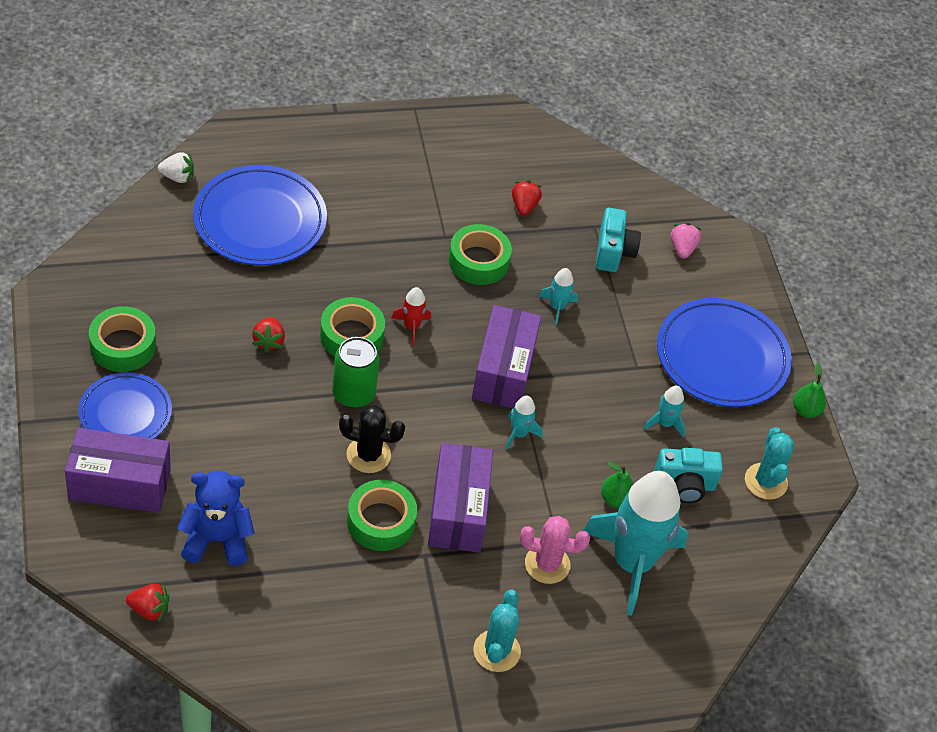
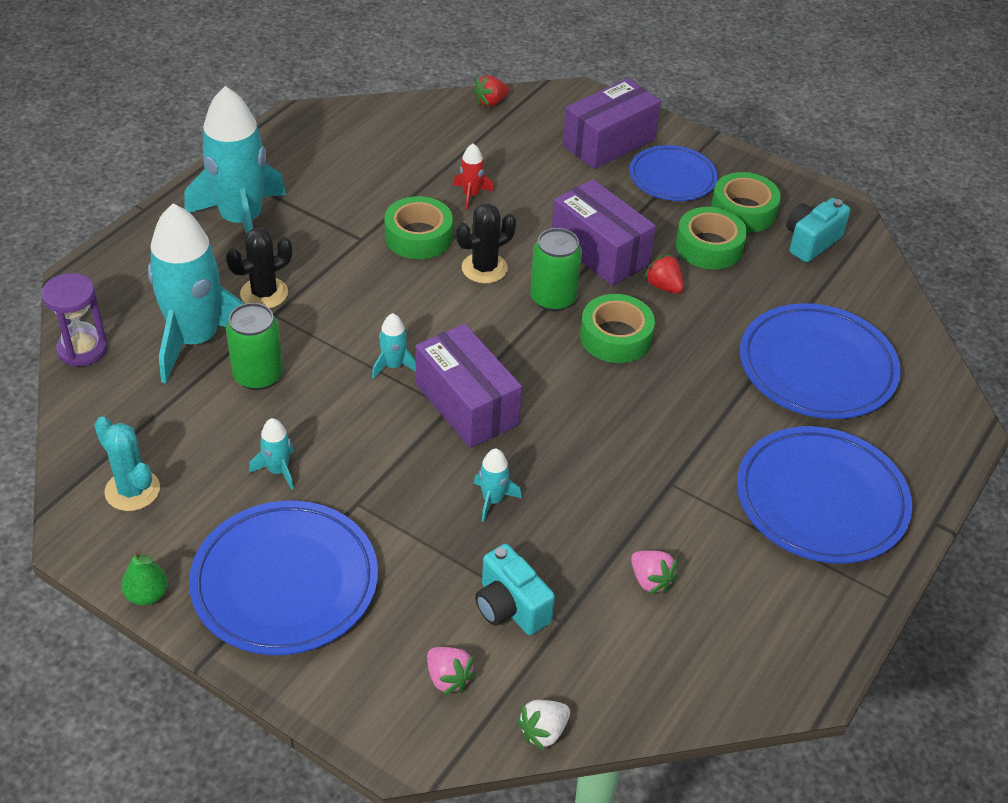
camera: 140 degrees right, 5 degrees down
white strawberry [158,152,194,184] -> white strawberry moved to [517,700,570,751]
blue teddy bear [177,471,254,566] -> none
red rocket [391,287,431,345] -> red rocket moved to [453,143,494,210]
purple box [428,443,493,553] -> purple box moved to [552,179,656,286]
green tape [448,224,512,285] -> green tape moved to [676,207,747,270]
turquoise cactus [473,590,521,672] -> turquoise rocket [184,86,286,234]
red strawberry [512,180,542,216] -> pink strawberry [631,550,678,595]
pink cactus [520,516,590,584] -> black cactus [226,227,292,308]
green pear [601,462,634,508] -> green can [226,303,283,390]
turquoise camera [654,448,723,503] -> turquoise camera moved to [786,198,850,262]
none -> purple hourglass [42,273,108,367]
none -> blue plate [737,426,912,564]

